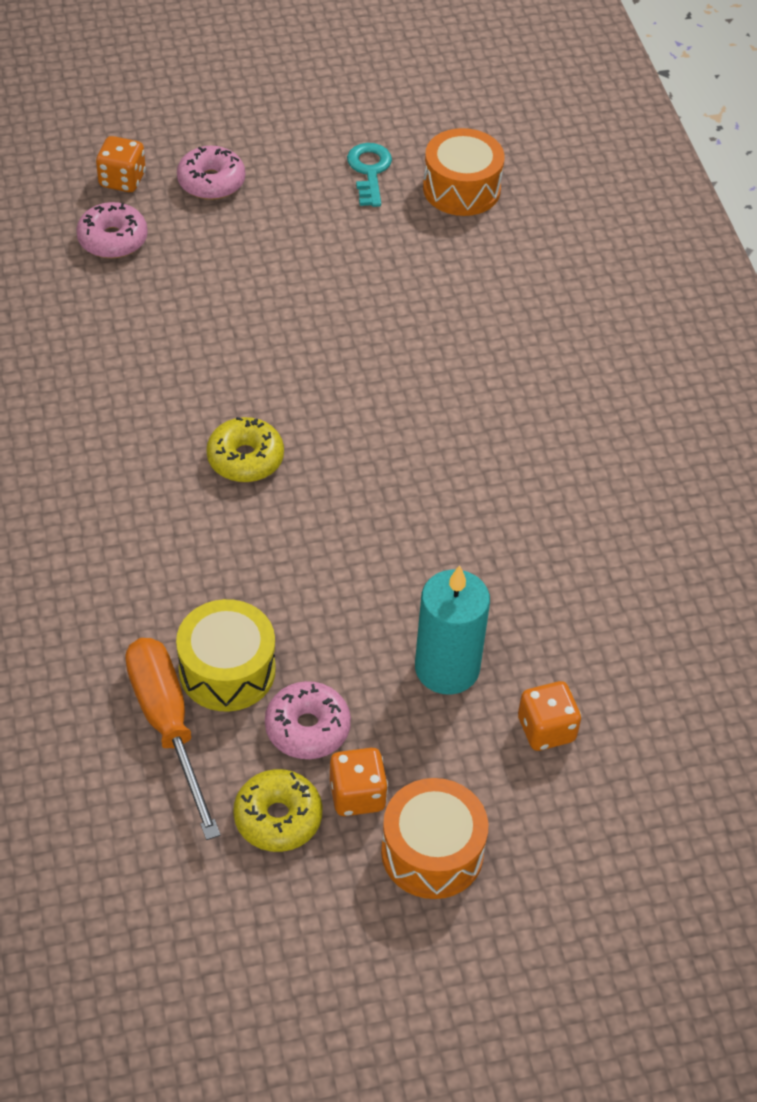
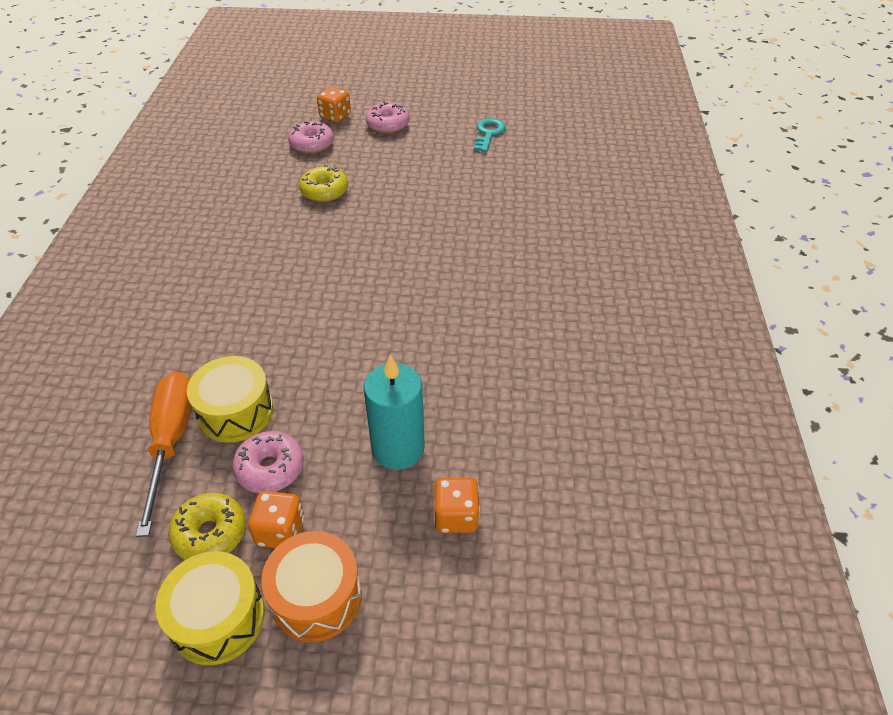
camera: 20 degrees right, 5 degrees down
yellow donut [206,417,284,482] -> yellow donut moved to [299,165,348,202]
orange drum [423,128,505,216] -> none
none -> yellow drum [155,551,265,665]

